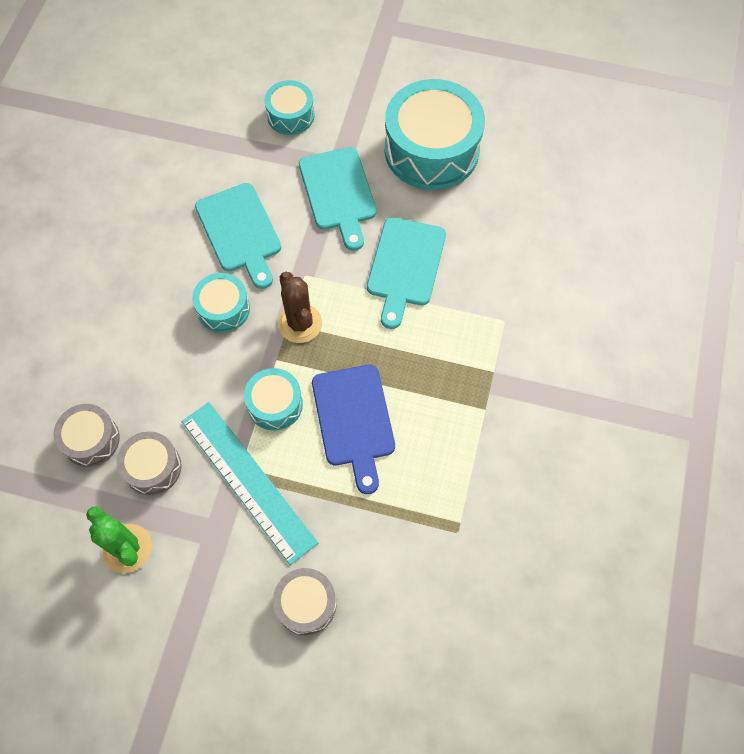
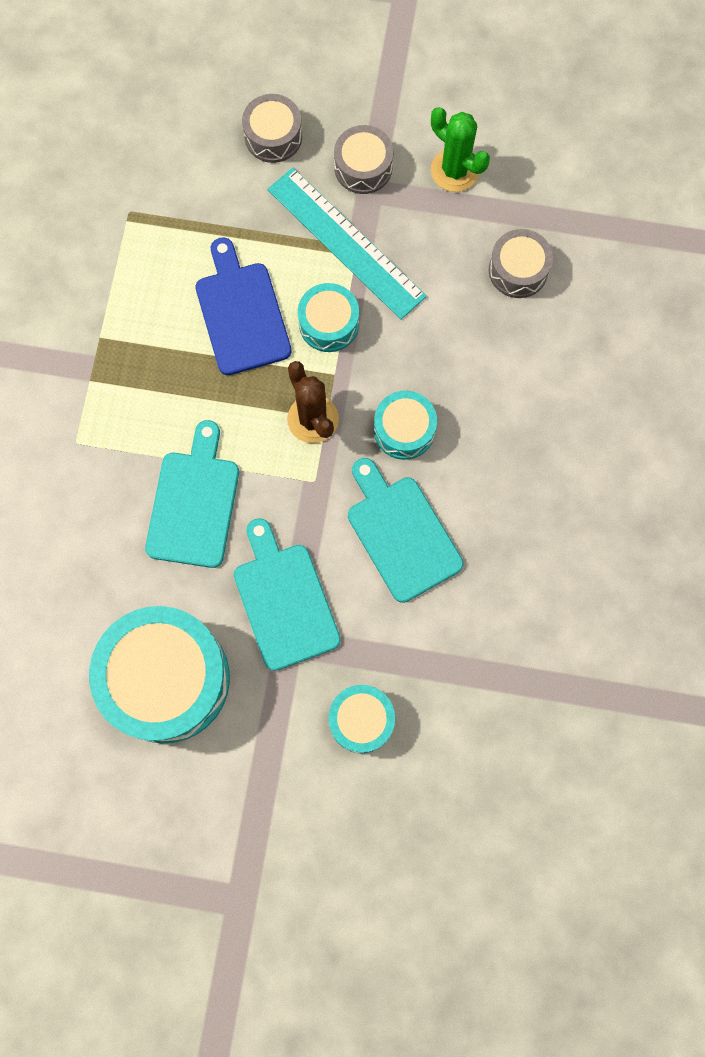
camera: 175 degrees right, 10 degrees up
grey drum [117,431,182,495] -> grey drum moved to [334,125,393,194]

